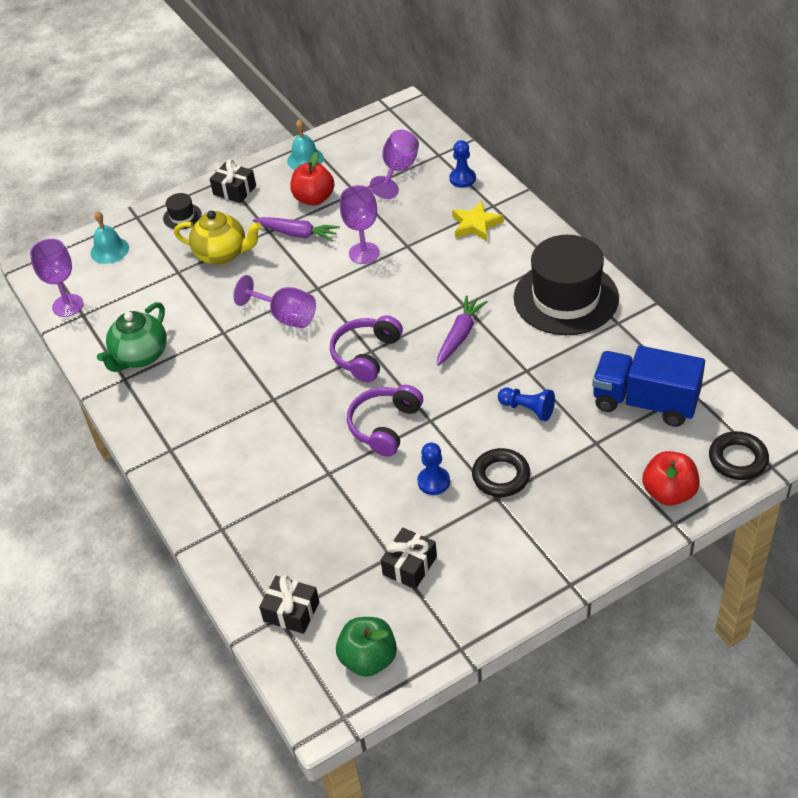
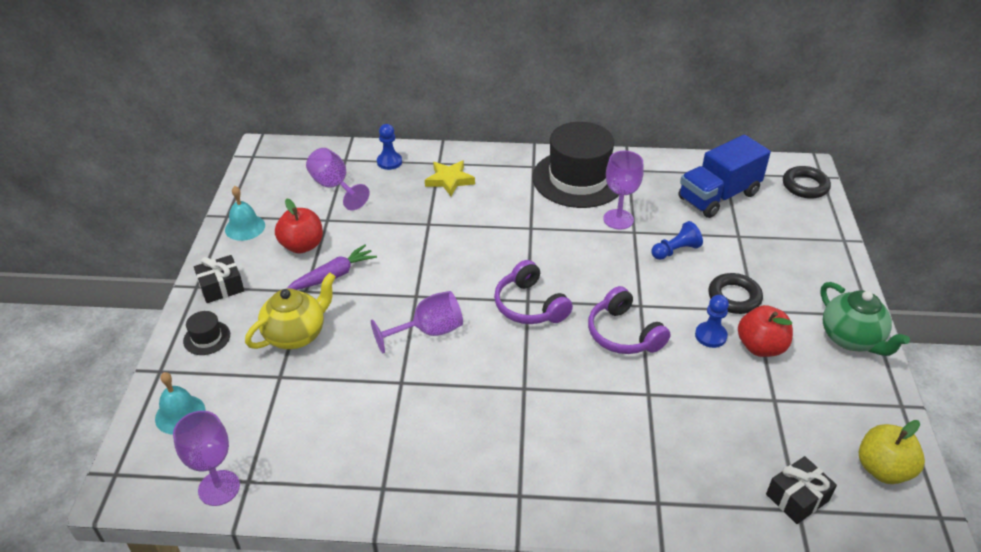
camera: 60 degrees left, 5 degrees down
green teapot [97,302,167,372] -> green teapot moved to [820,282,910,356]
green apple [336,617,397,677] -> yellow apple [859,420,925,484]
purple goblet [340,185,380,264] -> purple goblet moved to [603,151,644,229]
black gift [381,528,437,589] -> none
purple carrot [437,296,488,366] -> none
red apple [642,451,700,506] -> red apple moved to [738,305,793,357]

